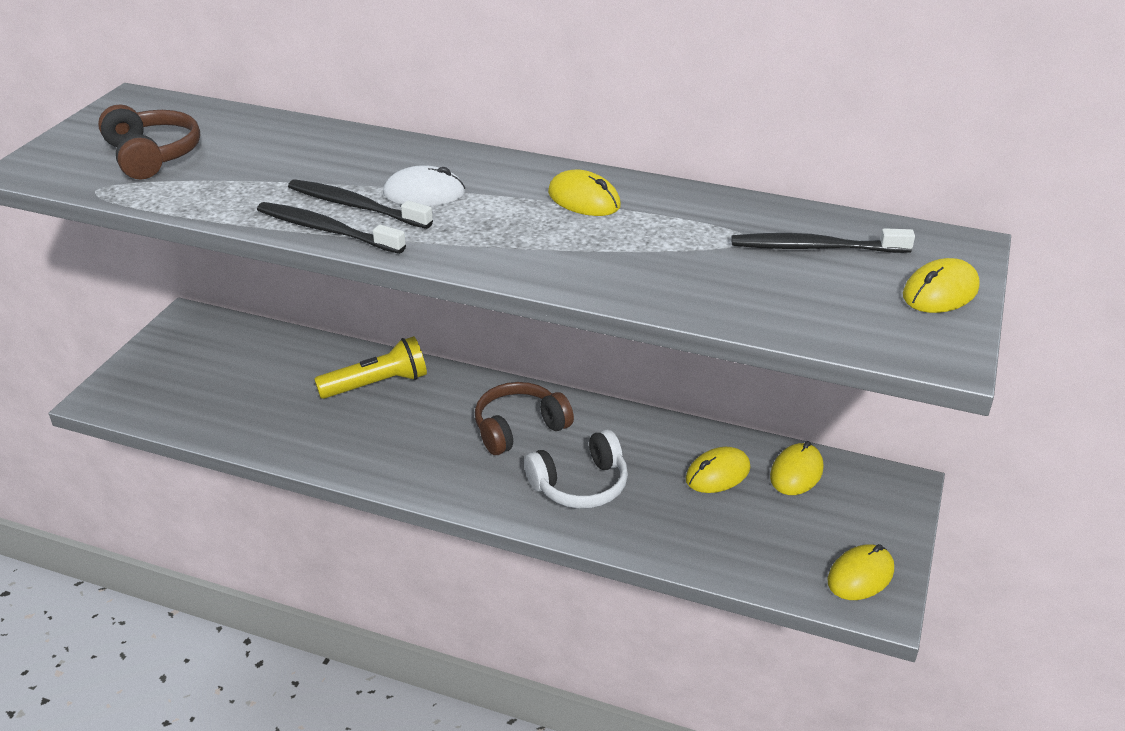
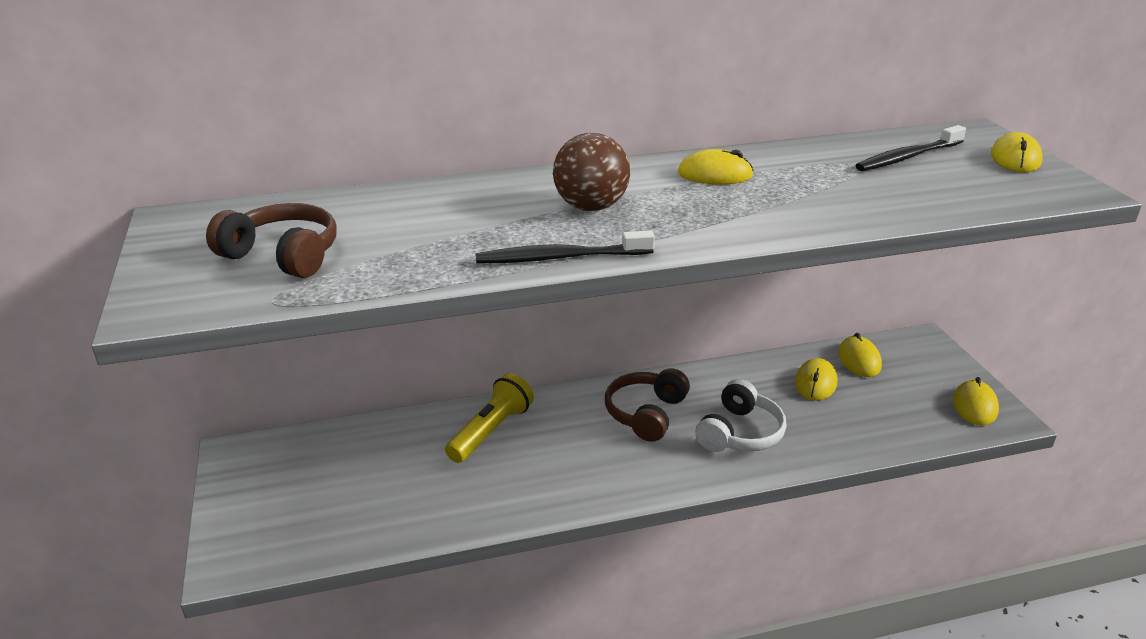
camera: 35 degrees left, 5 degrees down
black toothbrush [288,179,433,229] -> none
white mouse [383,165,465,206] -> brown ball [553,133,630,211]

